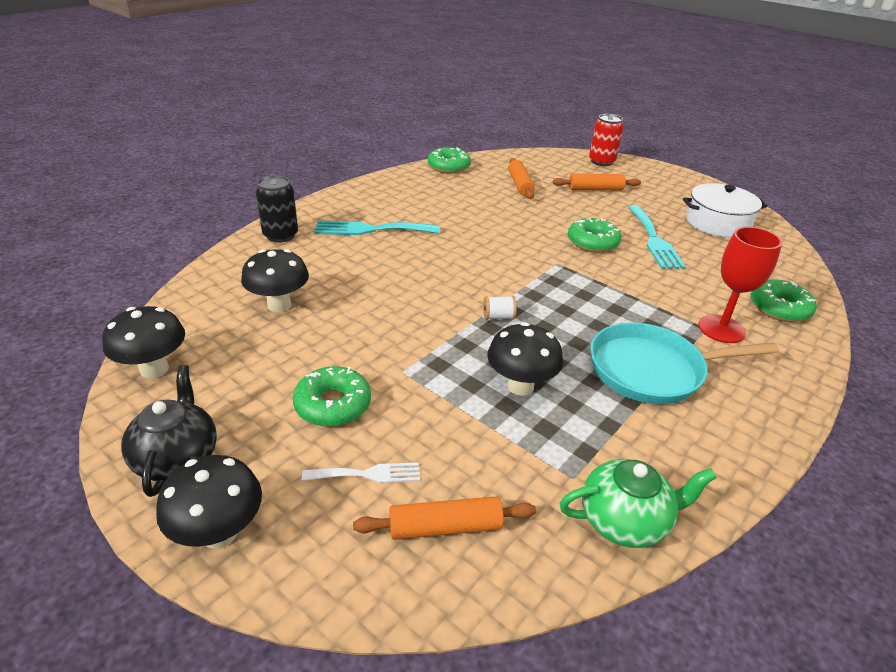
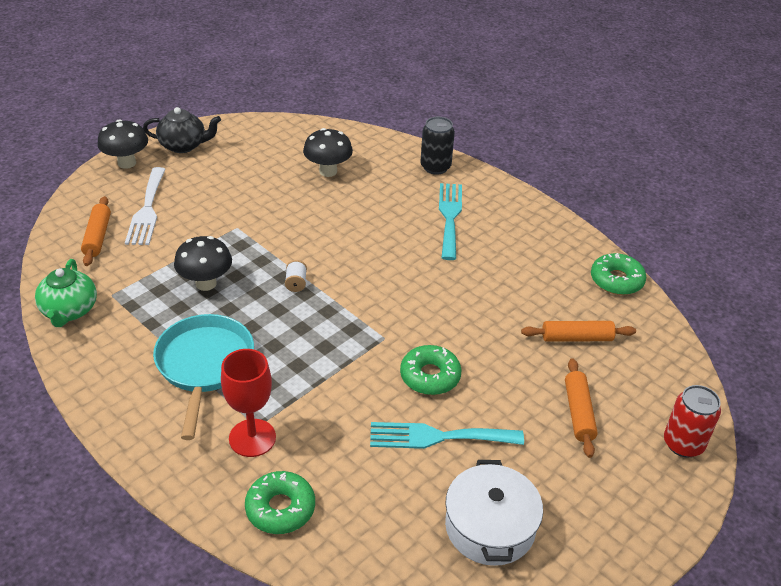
camera: 95 degrees right, 5 degrees up
black mushroom [102,306,185,378] -> none
green donut [293,366,371,427] -> none
white fork [302,462,420,483] -> white fork [125,167,166,245], size x1.74

